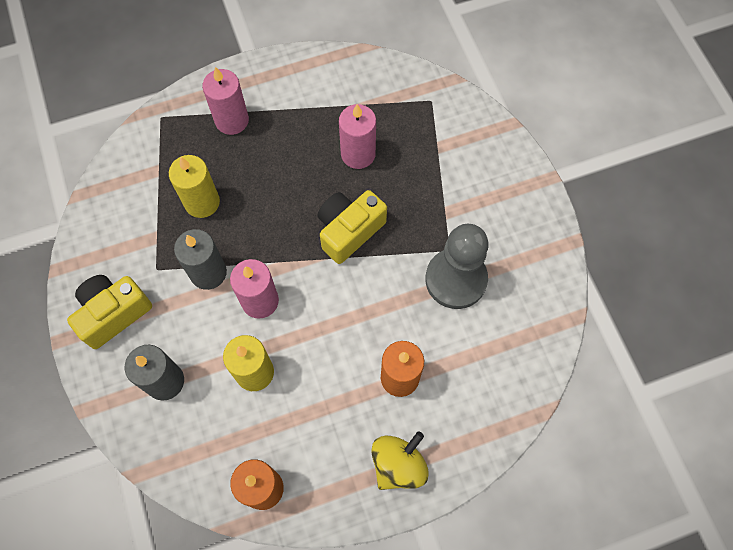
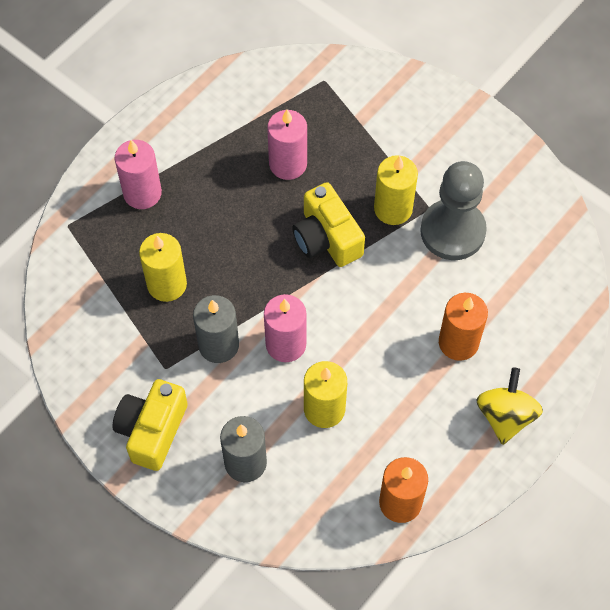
camera: 30 degrees left, 5 degrees down
yellow camera [318,190,387,264] -> yellow camera turned 45 degrees counterclockwise [292,182,365,267]
none -> yellow candle [374,155,418,225]

